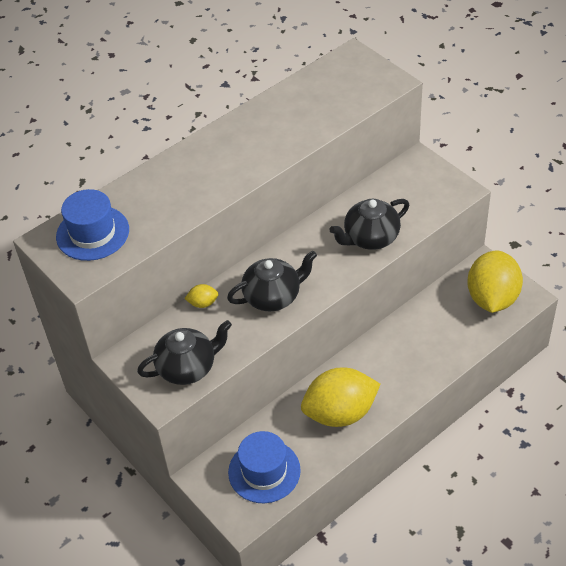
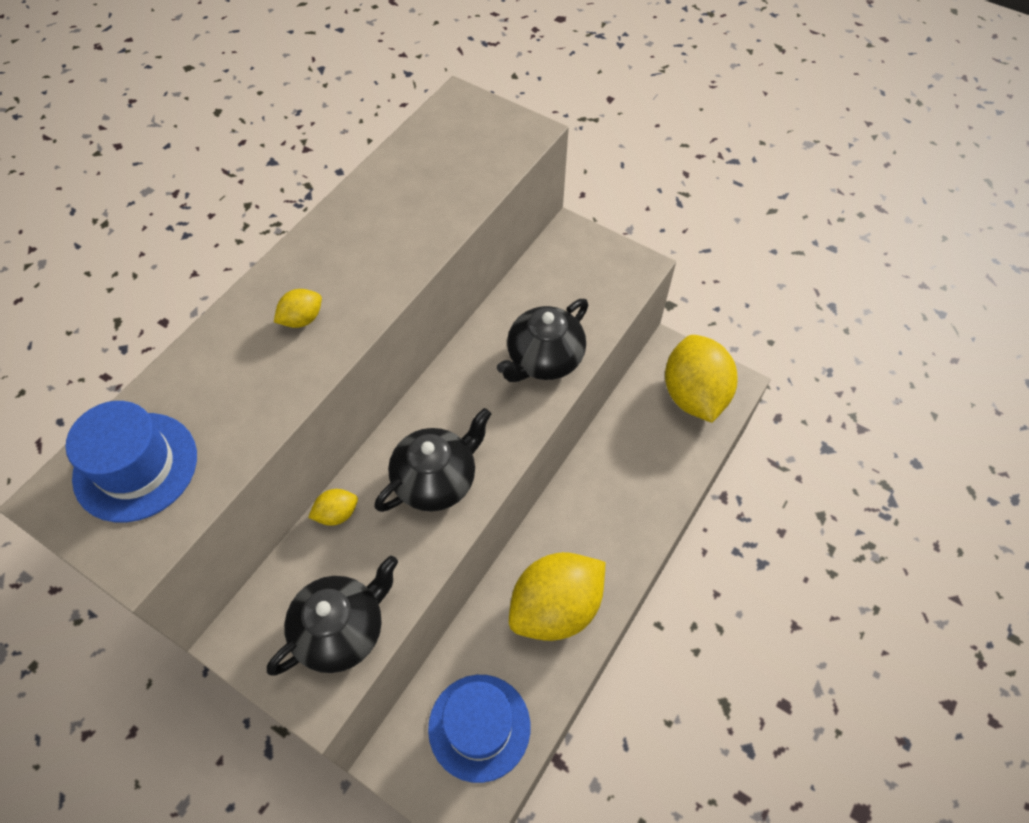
camera: 20 degrees left, 10 degrees up
none -> yellow lemon [274,289,322,328]

